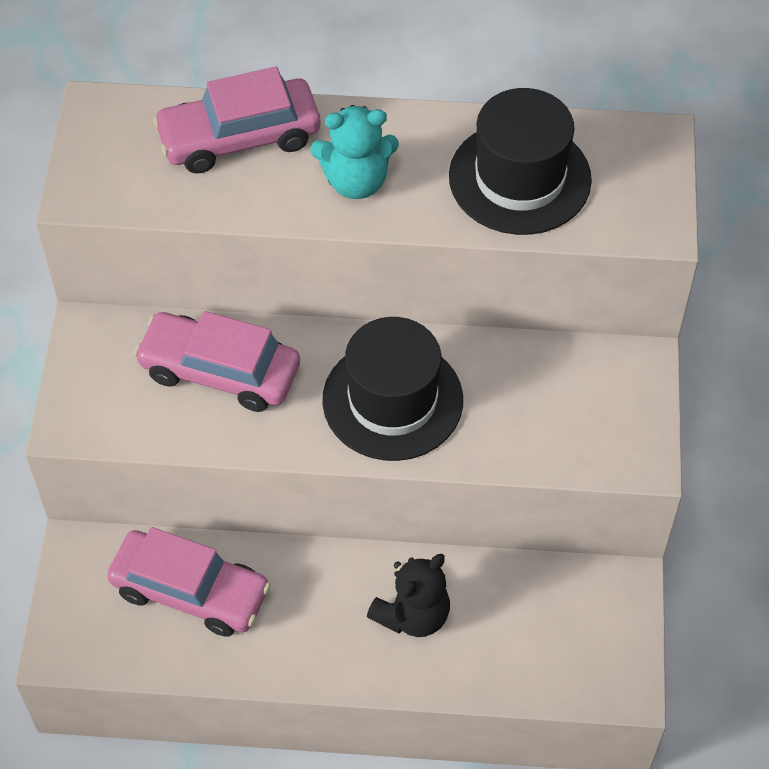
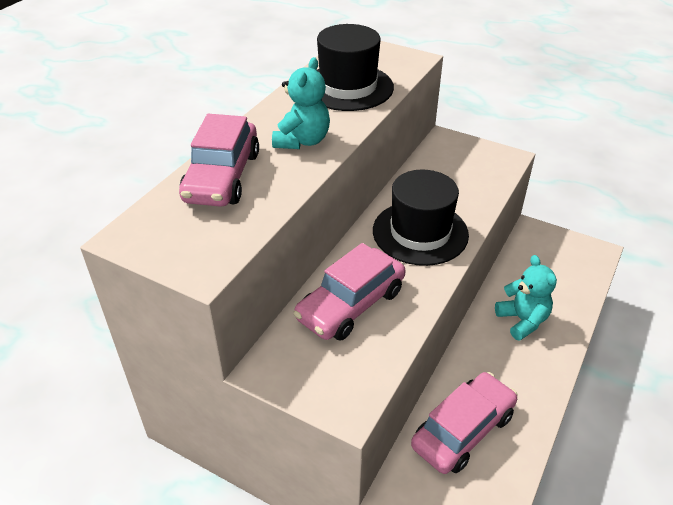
camera: 65 degrees left, 15 degrees down
black teddy bear [367,554,450,637] -> turquoise teddy bear [495,255,557,341]

